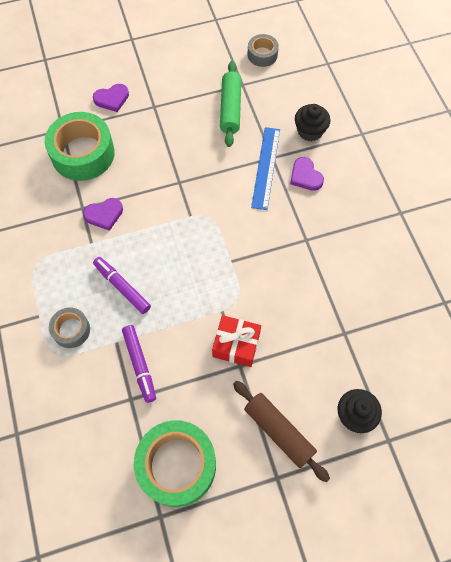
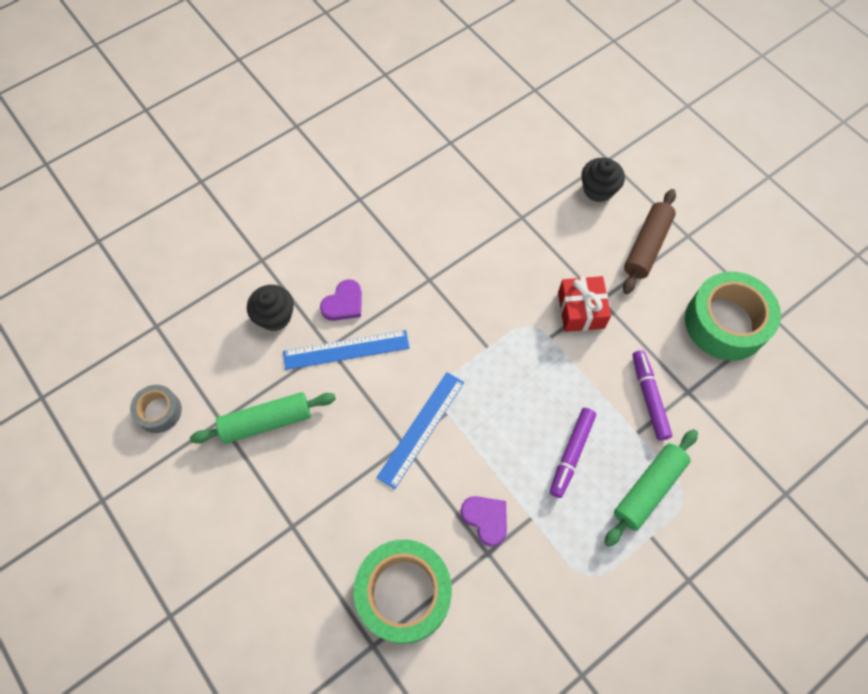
camera: 110 degrees left, 0 degrees up
grey tape [49,308,90,348] -> green rolling pin [604,429,698,547]
purple heart [93,84,129,112] -> none
purple marker [122,325,156,403] -> purple marker turned 60 degrees counterclockwise [632,350,672,441]
none -> blue ruler [376,372,465,490]

